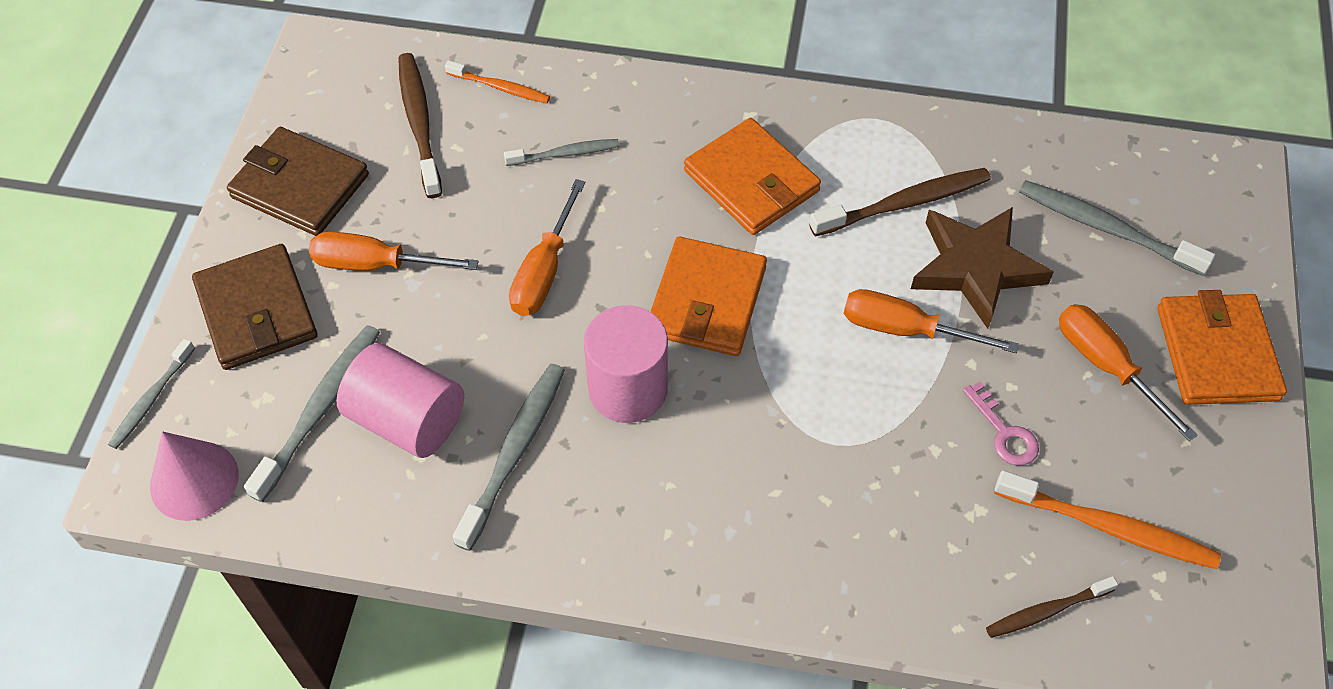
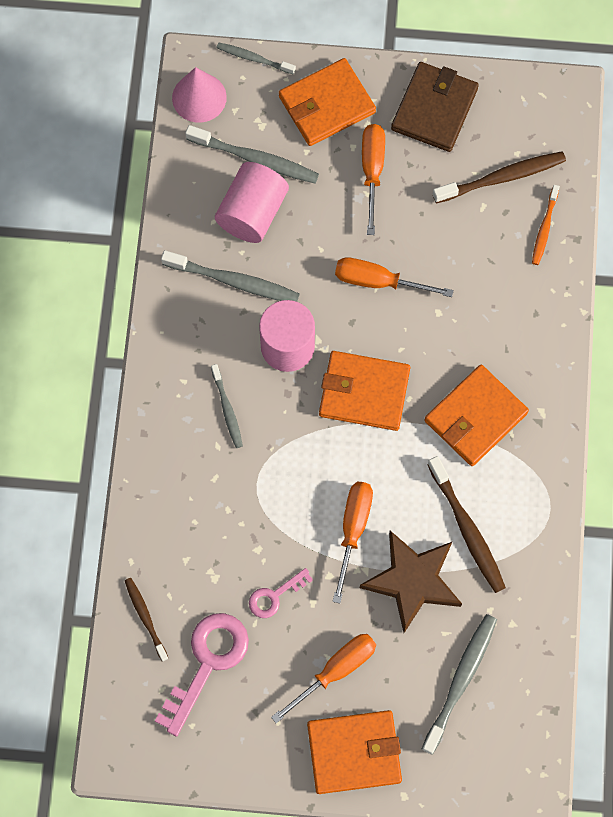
camera: 85 degrees right, 15 degrees up
brown wallet [192,244,318,370] -> orange wallet [279,58,376,146]
grey toothbrush [504,139,619,166] -> grey toothbrush moved to [211,364,243,448]
orange toothbrush [994,470,1221,569] -> pink key [155,613,249,737]

